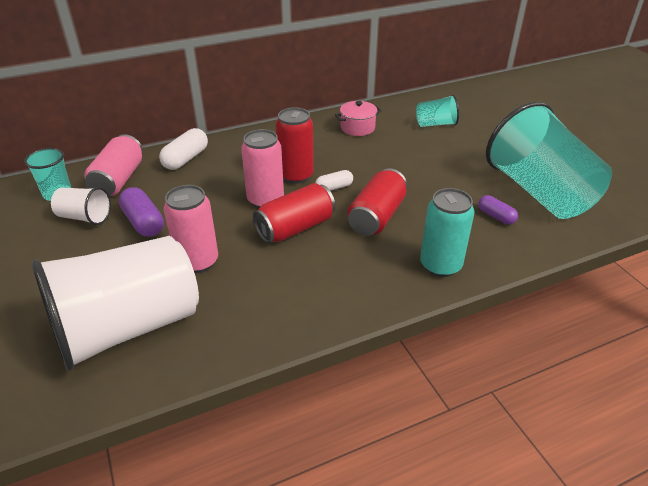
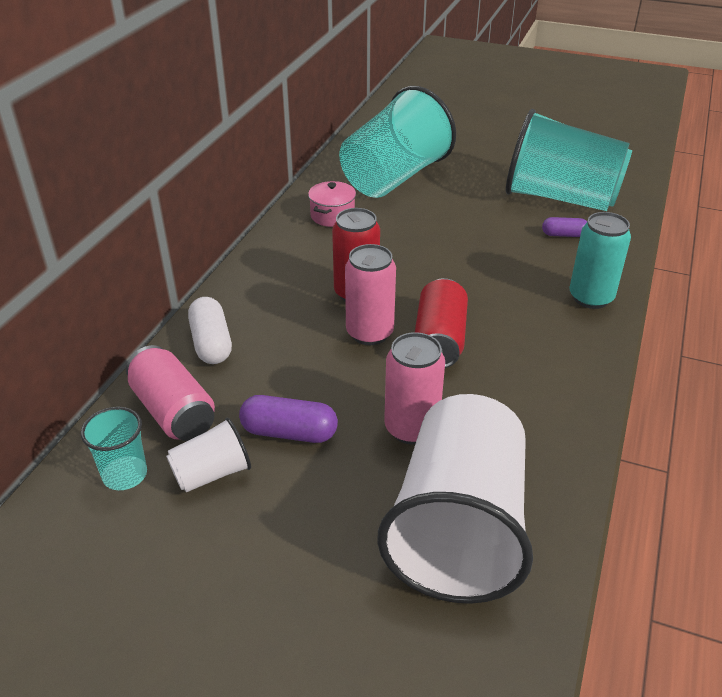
camera: 45 degrees left, 0 degrees up
white capsule [315,170,353,191] -> none
red can [347,168,407,236] -> none
turquoise cup [416,95,459,127] -> turquoise cup [339,86,456,198], size x2.27

